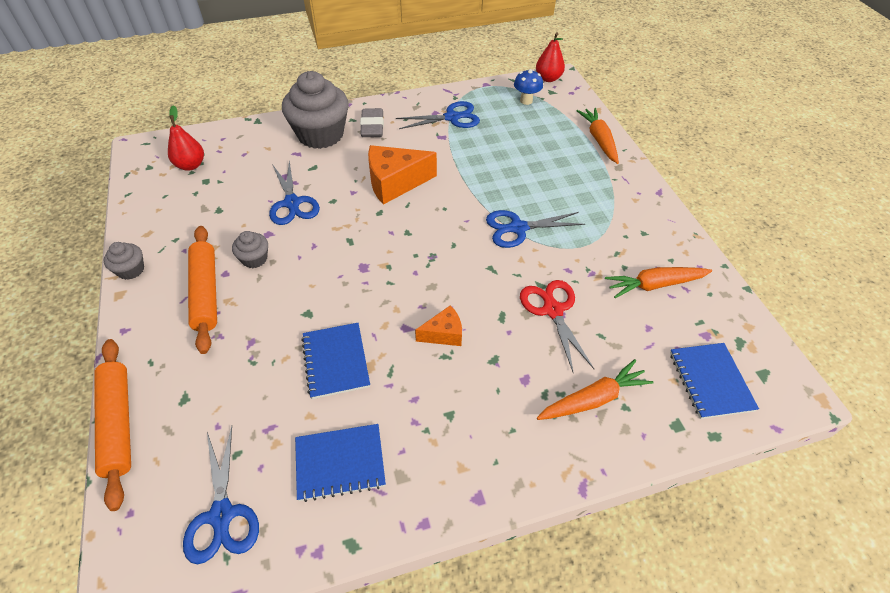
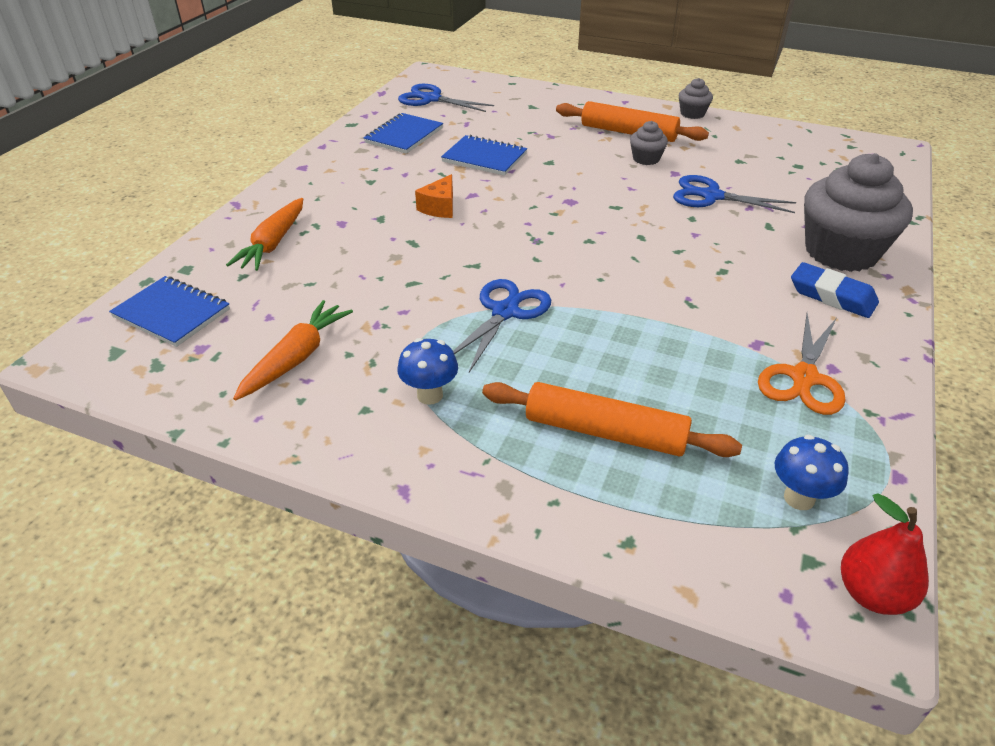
camera: 130 degrees right, 10 degrees down
orange rolling pin [94,339,131,511] -> orange rolling pin moved to [482,382,742,457]
red pear [168,105,204,171] -> none
grey eraser [360,108,384,137] -> blue eraser [791,262,879,318]
orange cheese [368,145,437,205] -> none
blue scissors [396,101,480,129] -> orange scissors [758,313,846,415]
red scissors [520,280,594,374] -> none
orange carrot [577,108,619,164] -> none
none -> blue mushroom [398,338,458,405]

